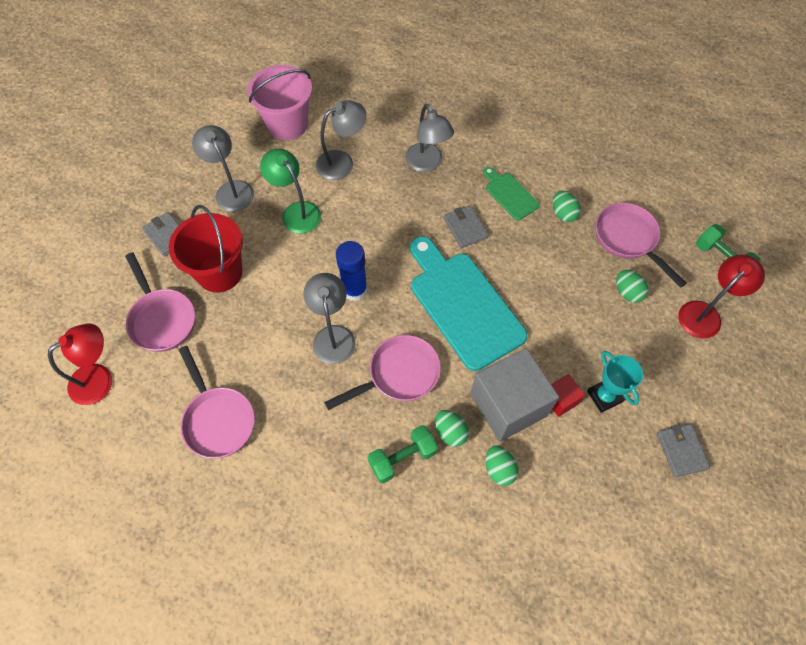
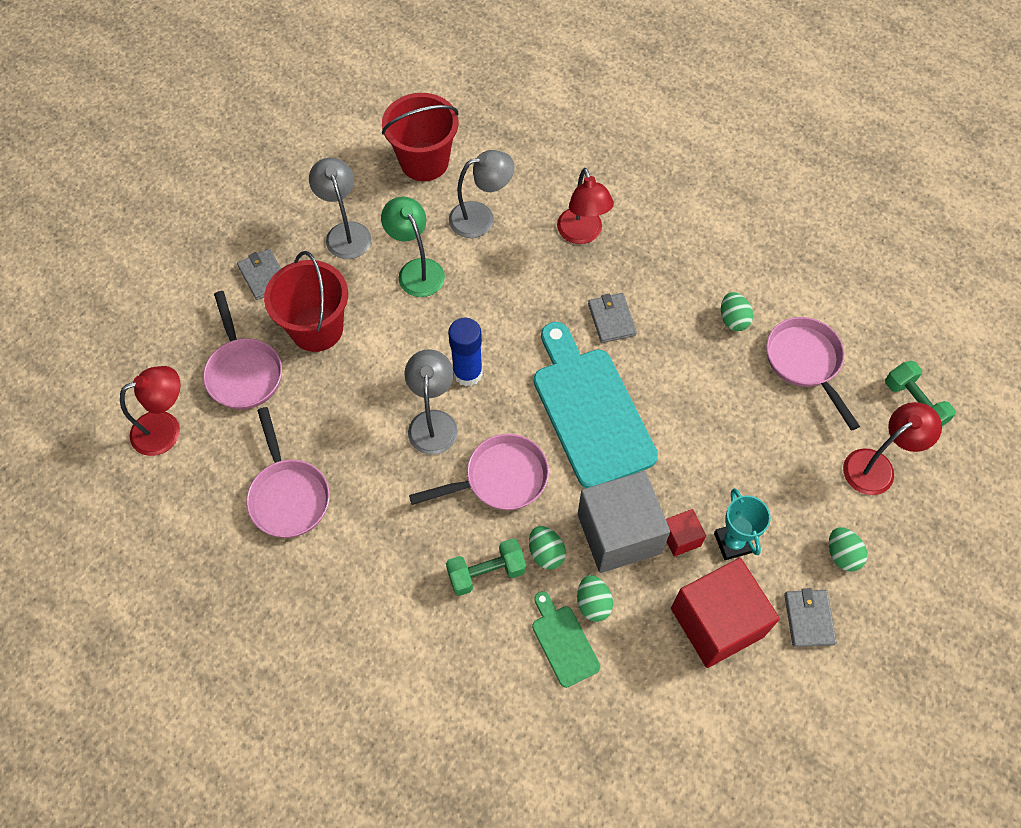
camera: 10 degrees right, 0 degrees up
pink bucket [247,65,312,140] -> red bucket [382,93,459,181]
grey lamp [405,104,454,172] -> red lamp [557,168,614,244]
green cutting board [483,167,539,220] -> green cutting board moved to [532,591,601,688]
green egg [616,270,649,303] -> green egg moved to [829,527,867,571]
none -> red cube [671,558,780,668]

